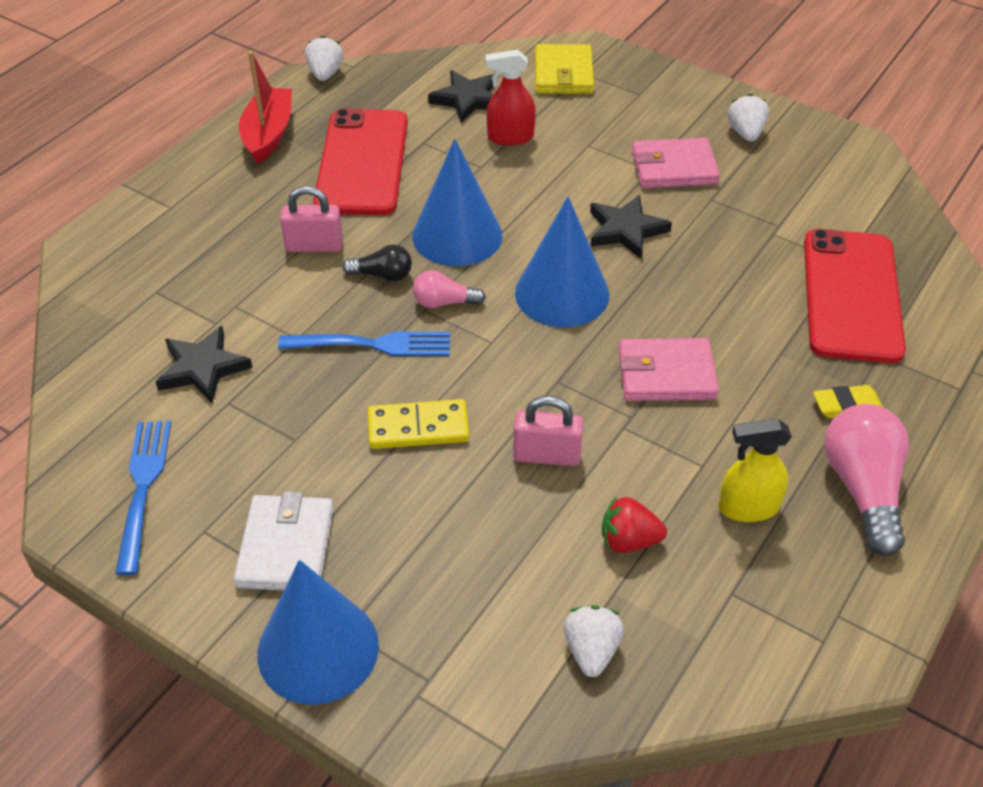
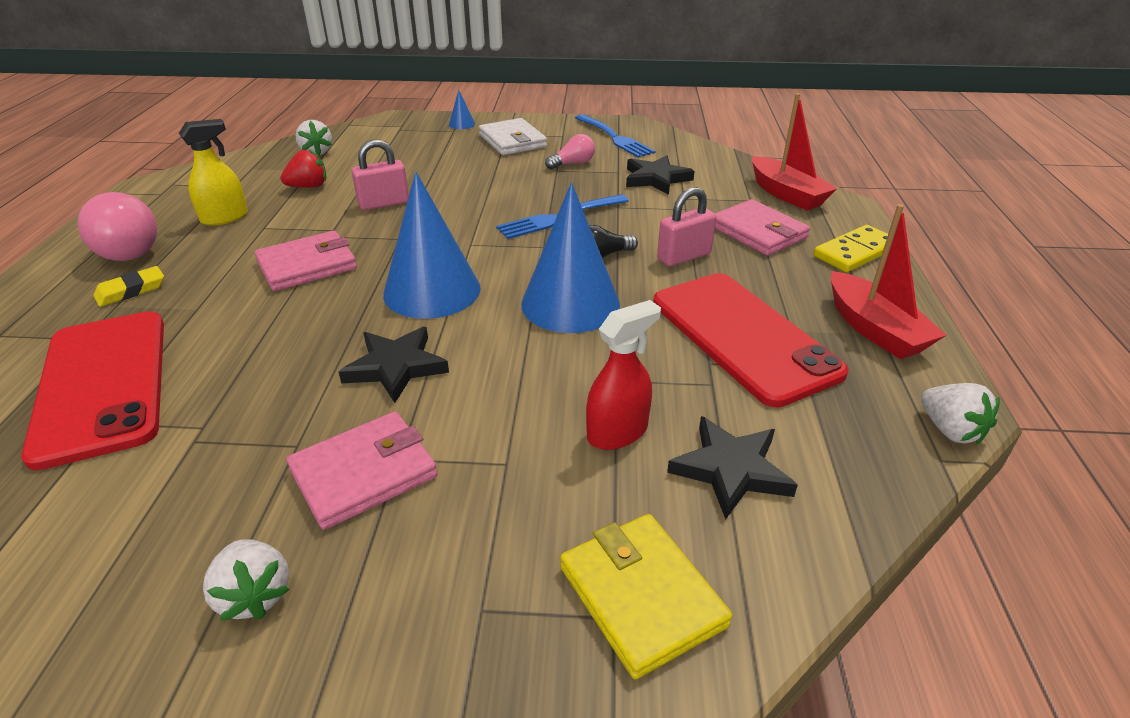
camera: 150 degrees right, 10 degrees down
blue cone [257,560,379,705] -> blue cone [449,90,475,129], size x0.41
yellow domino [368,399,469,449] -> yellow domino moved to [813,225,888,272]
pink light bulb [413,270,486,308] -> pink light bulb moved to [545,134,595,169]
none -> pink wallet [715,199,810,256]
none -> red boat [752,93,837,210]

